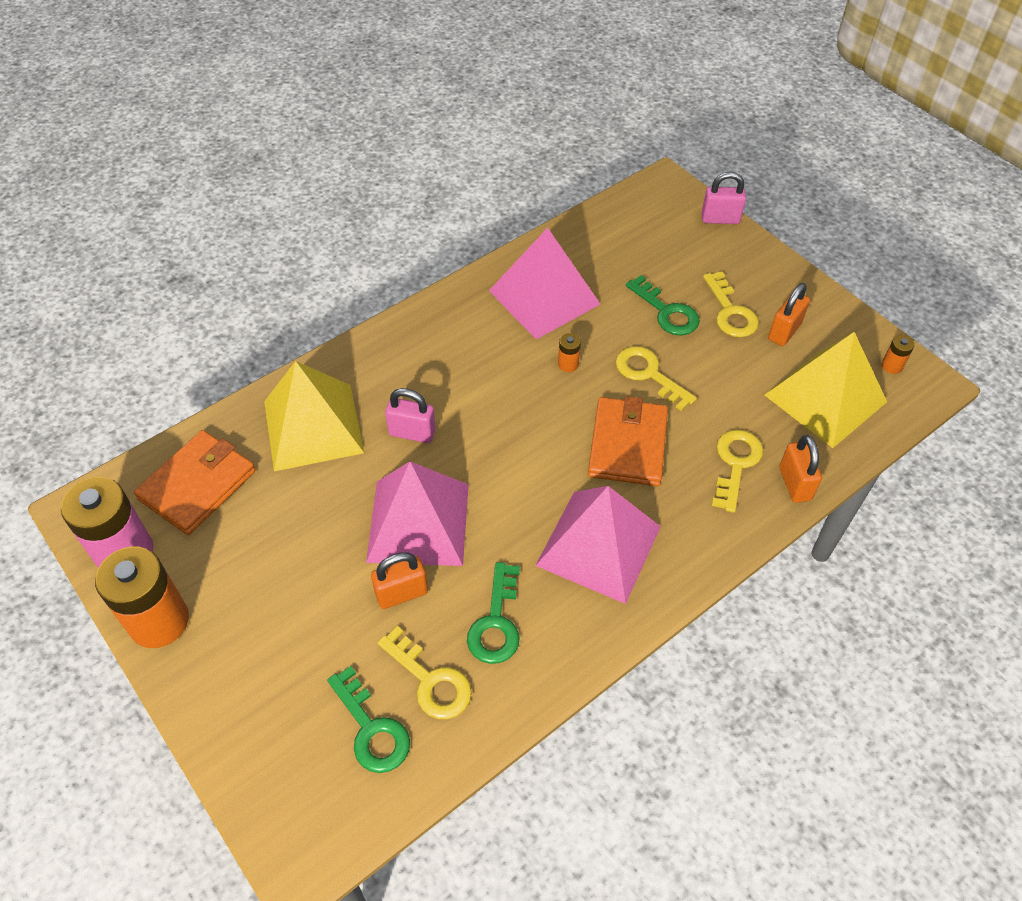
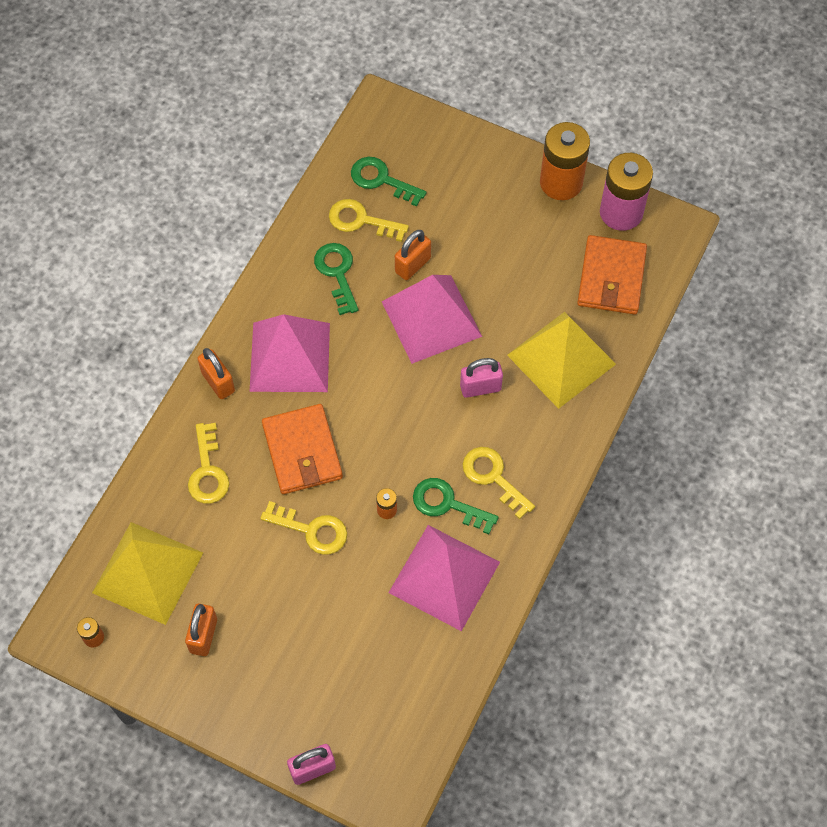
camera: 155 degrees right, 10 degrees up
green key [626,275,700,335] -> green key moved to [413,478,499,534]
yellow key [703,271,759,337] -> yellow key moved to [463,447,535,519]
orange padlock [779,435,822,503] -> orange padlock moved to [197,348,235,399]

